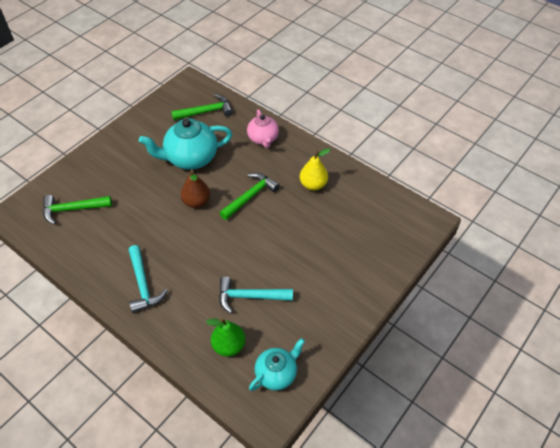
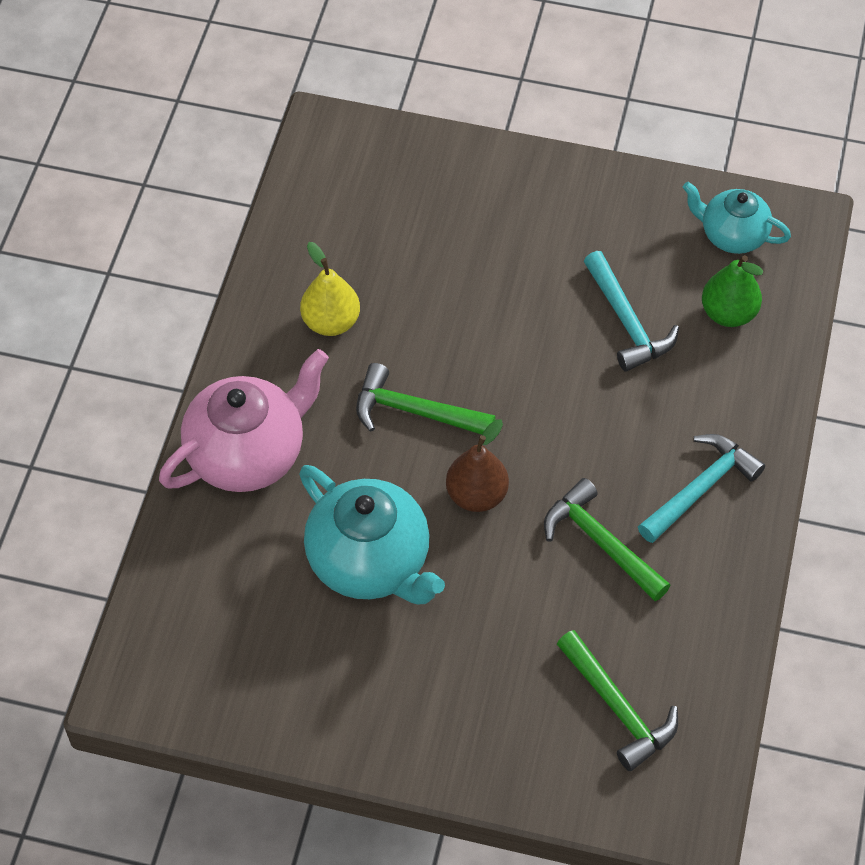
camera: 115 degrees left, 5 degrees up
green hammer [171,94,233,120] -> green hammer moved to [544,478,671,601]
pink teapot [247,109,279,148] -> pink teapot [159,349,329,492], size x1.64

